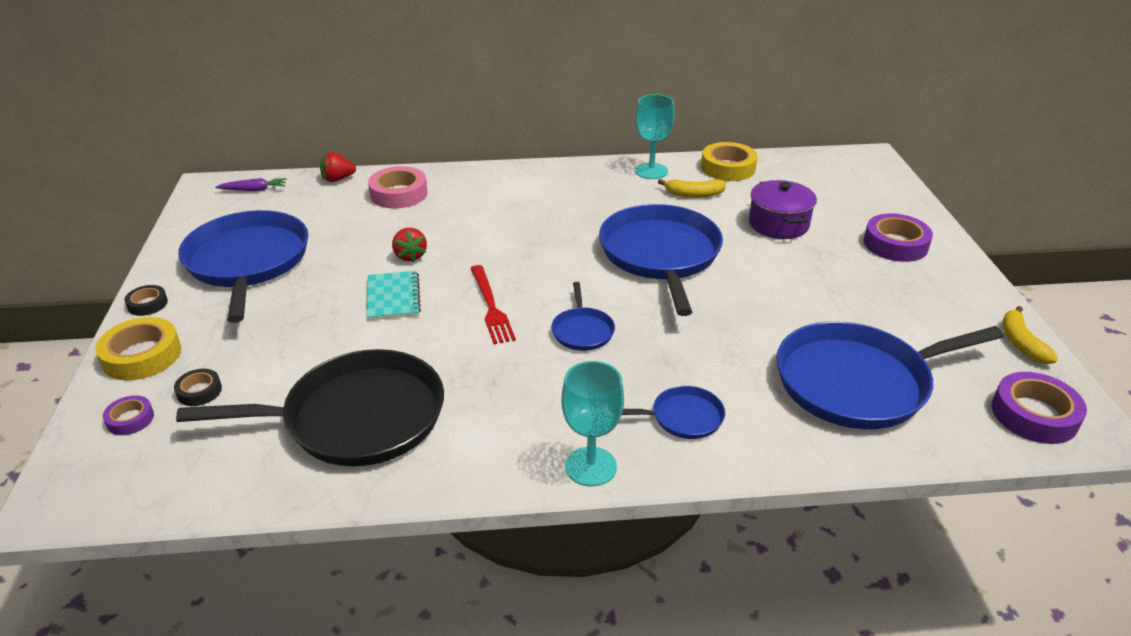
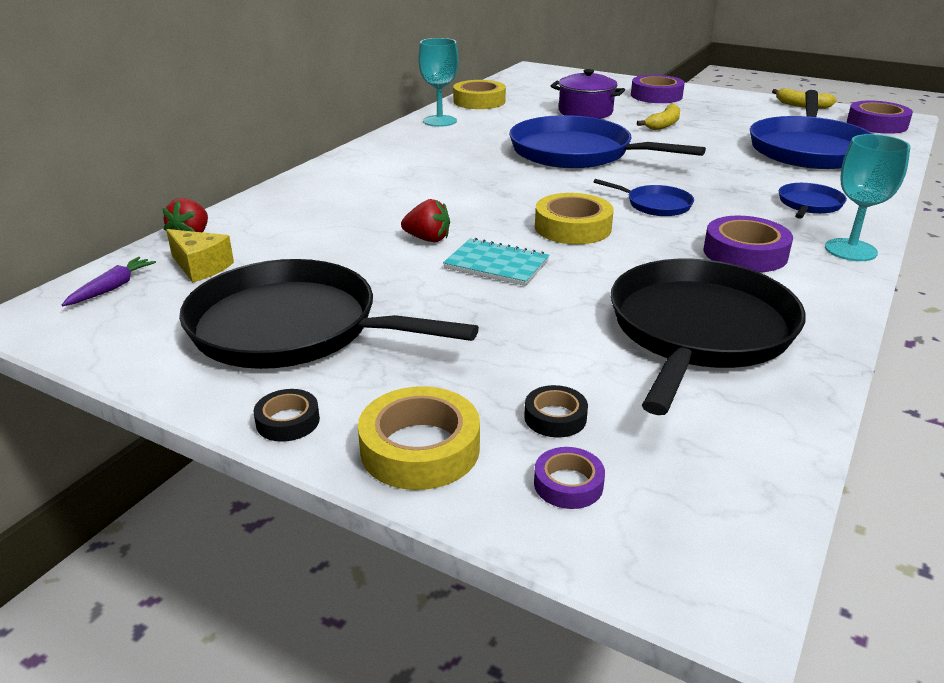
camera: 55 degrees left, 5 degrees down
blue pan [178,210,309,323] -> black pan [179,259,479,369]
pink tape [368,166,428,208] -> none
red fork [471,265,516,344] -> yellow tape [535,193,614,244]
yellow banana [658,179,726,198] -> yellow banana moved to [637,104,680,130]
none -> yellow cheese [166,229,234,282]
none -> purple tape [704,216,793,272]

